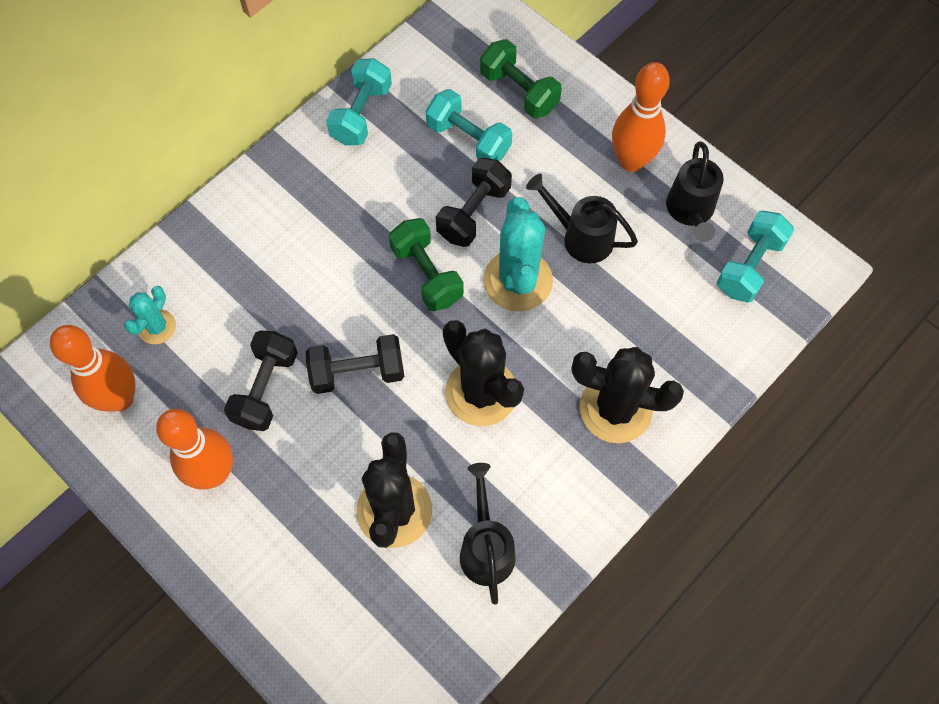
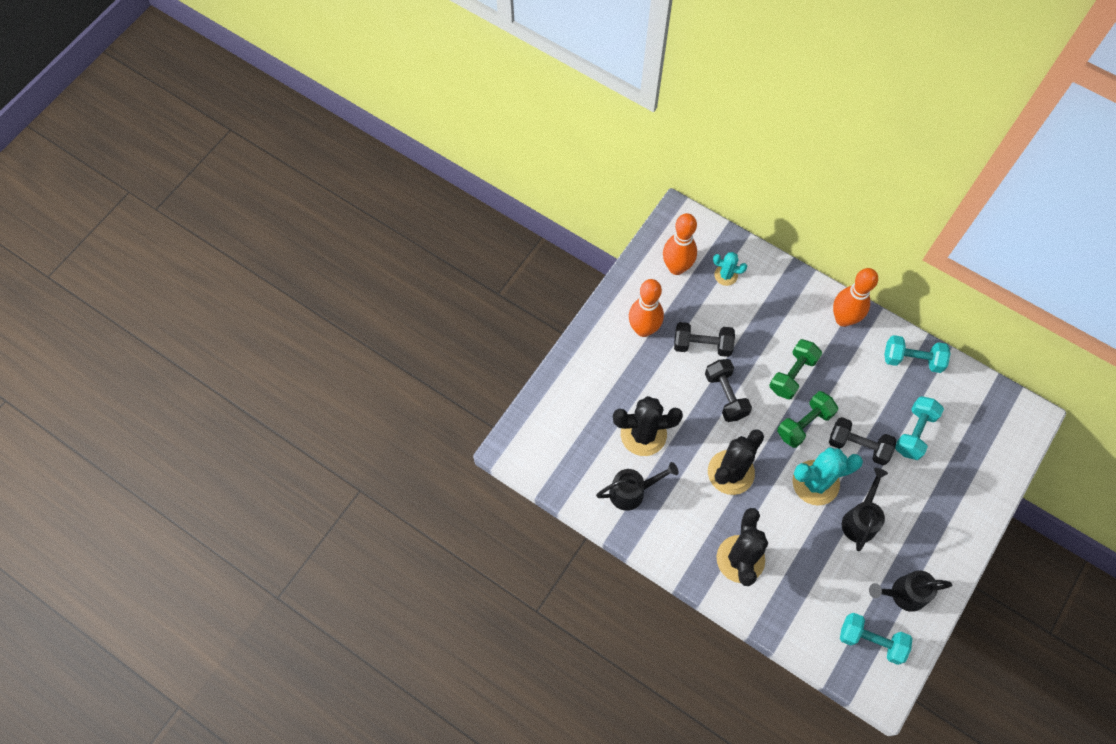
camera: 80 degrees right, 0 degrees up
green dumbbell [480,39,562,119] -> green dumbbell moved to [769,339,822,400]
orange bowling pin [612,62,670,172] -> orange bowling pin moved to [833,268,878,327]

